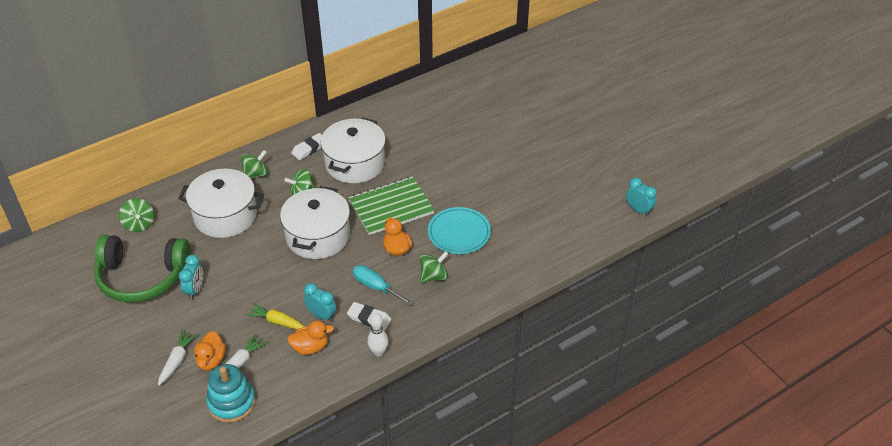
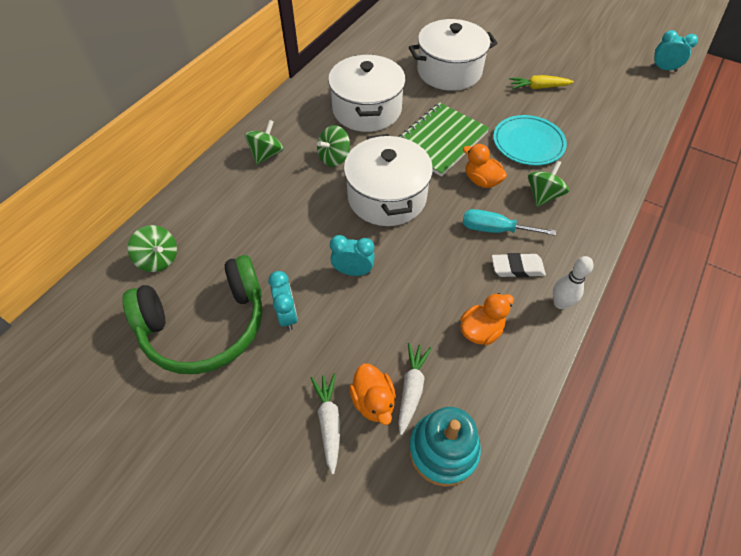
camera: 25 degrees left, 10 degrees up
white pot [178,169,264,238] -> white pot moved to [409,19,498,91]
yellow carrot [246,303,305,330] -> yellow carrot moved to [509,75,574,89]
white eraser [291,133,322,160] -> none
turquoise clock [304,283,336,321] -> turquoise clock moved to [330,235,375,276]

